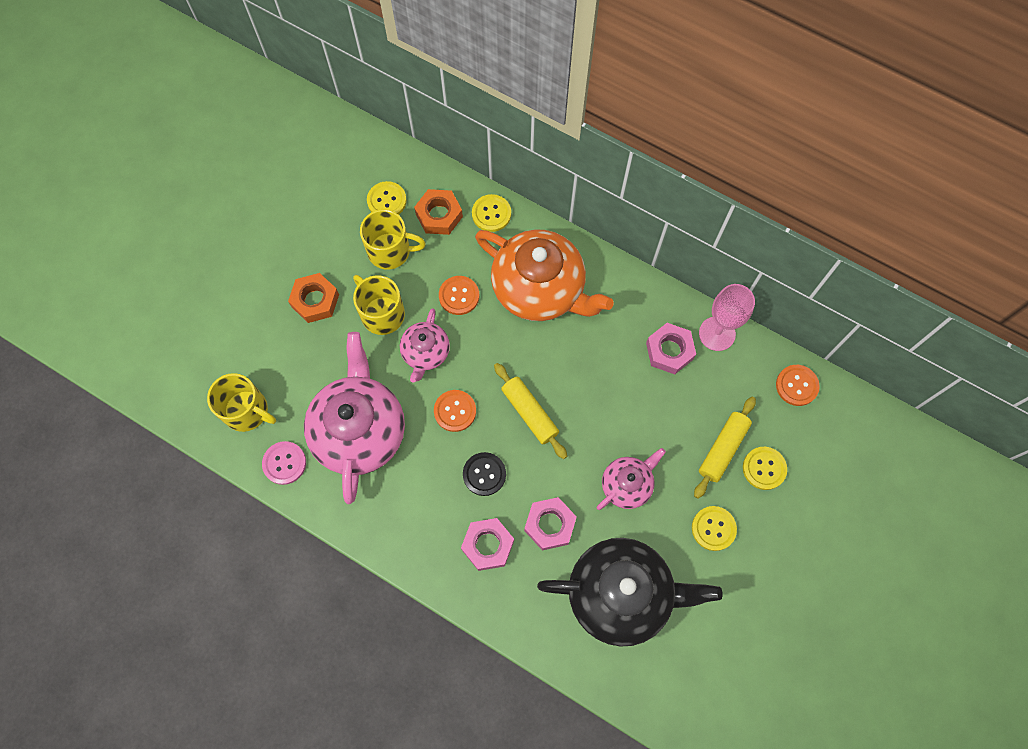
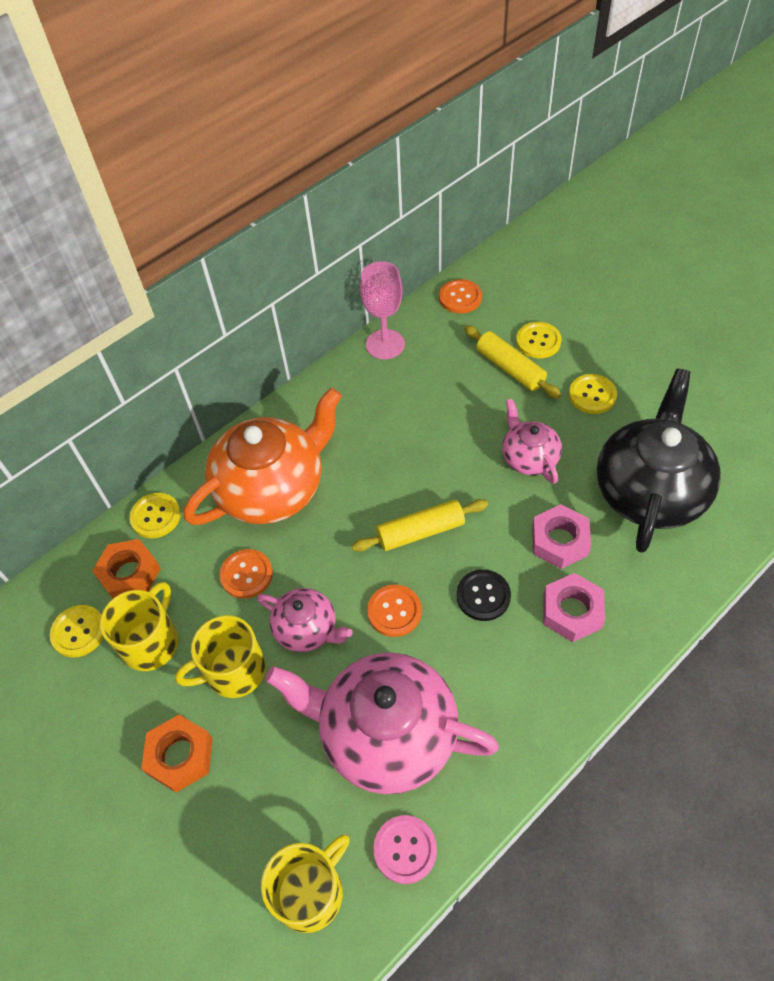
camera: 70 degrees left, 15 degrees down
pink nut [646,323,696,374] -> none

